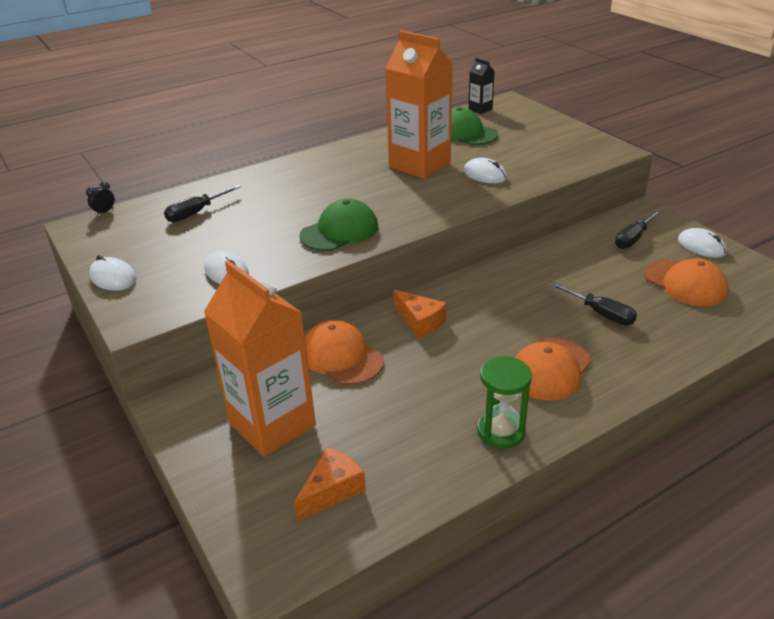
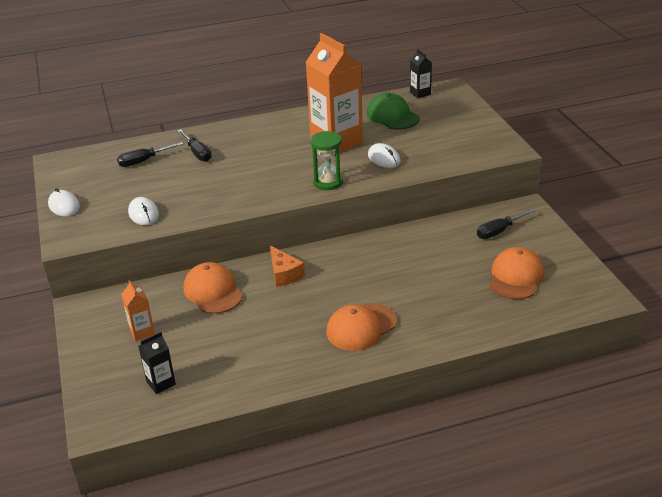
camera: 15 degrees right, 0 degrees up
black clock [86,182,114,216] -> none
orange carton [204,260,316,457] -> orange carton [121,280,155,341], size x0.44
orange cheese [294,447,366,521] -> black carton [138,332,176,394]
green cap [299,198,378,251] -> none
green hourglass [477,356,532,449] -> green hourglass moved to [310,131,343,190]
black screwdriver [550,282,637,325] -> black screwdriver moved to [178,129,212,162]
orange cap [644,258,728,306] -> orange cap turned 135 degrees counterclockwise [489,247,544,299]
white mouse [678,228,727,258] -> none

